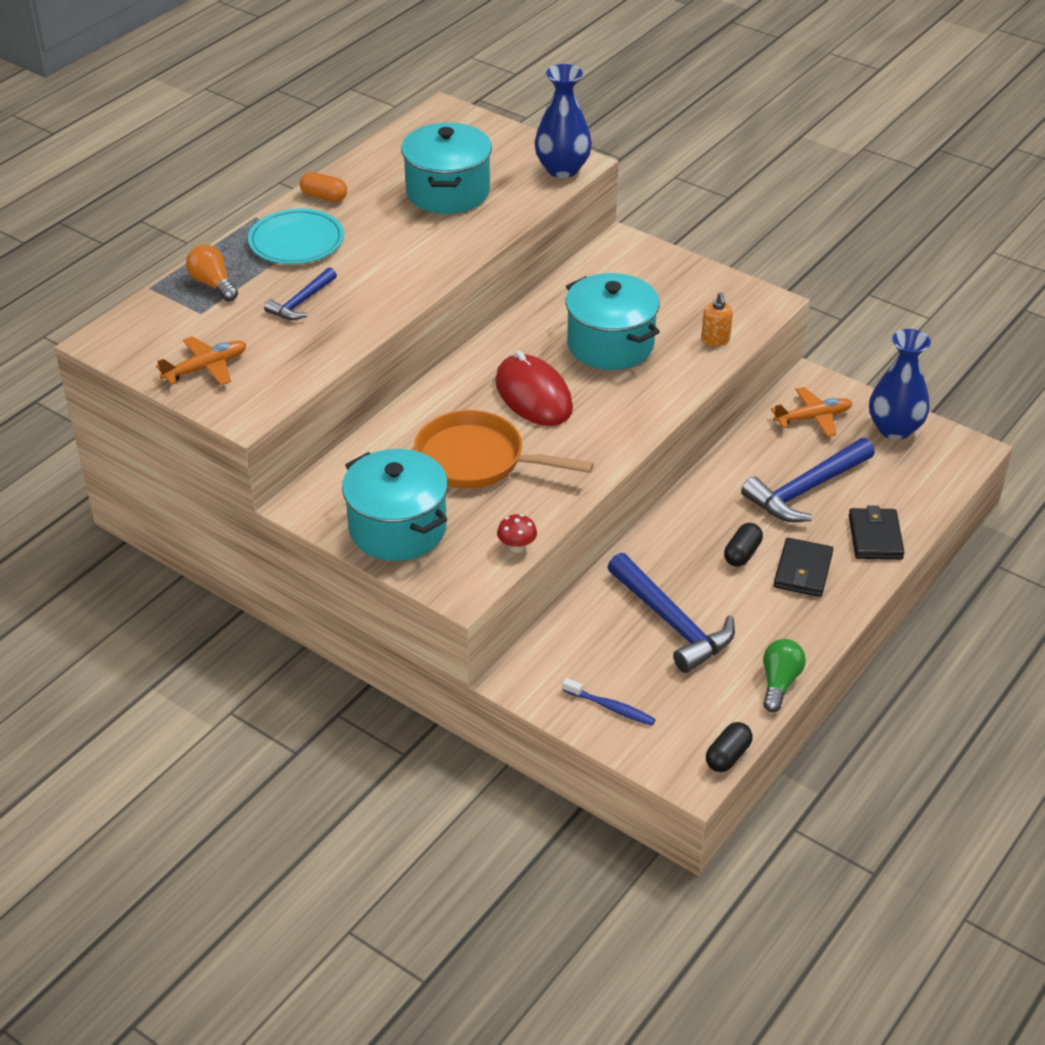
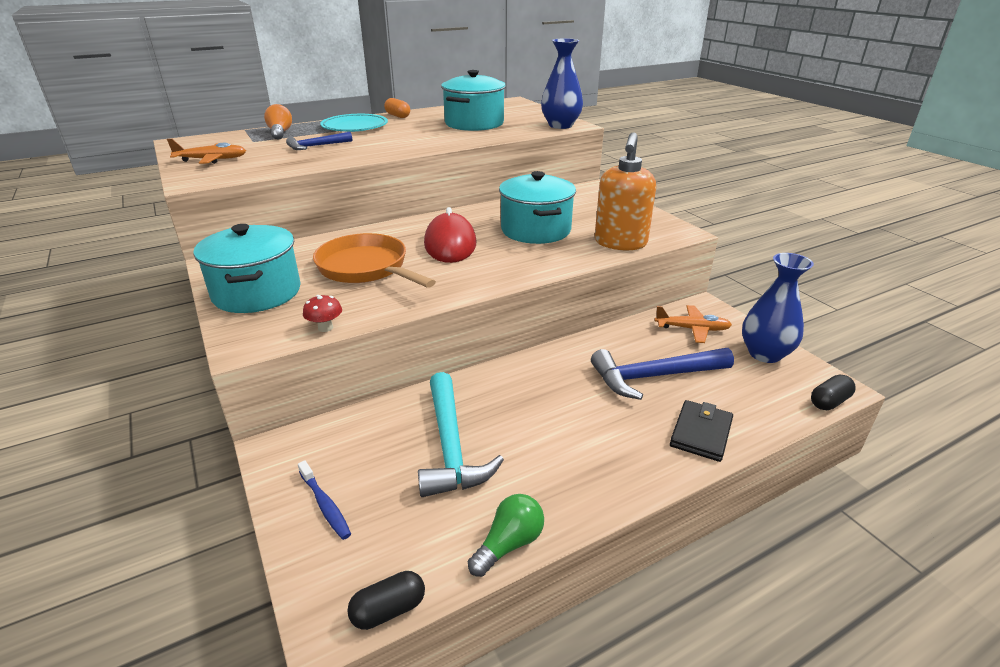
camera: 25 degrees right, 10 degrees down
blue hammer [607,553,735,673] -> turquoise hammer [418,372,504,497]
orange soap dispenser [701,292,733,346] -> orange soap dispenser [595,132,656,250], size x2.16
black capsule [724,523,763,567] -> black capsule moved to [811,375,856,410]
black wallet [774,538,833,597] -> none

